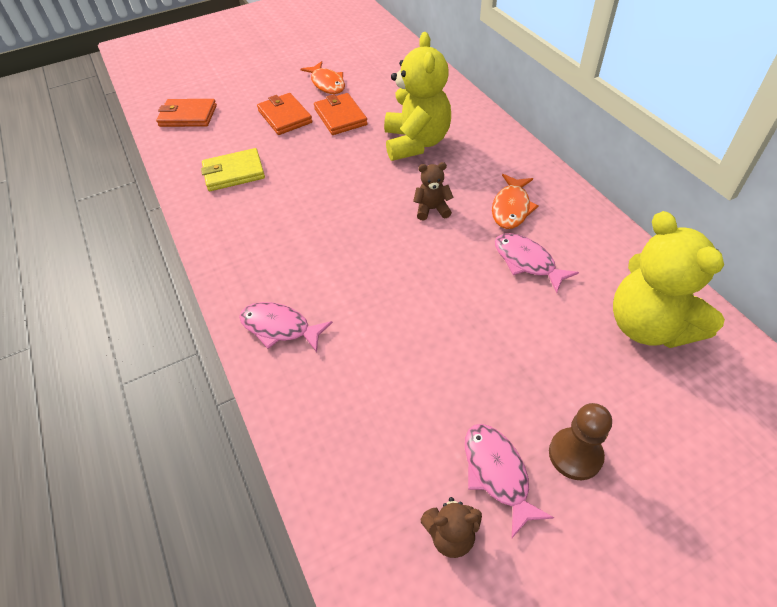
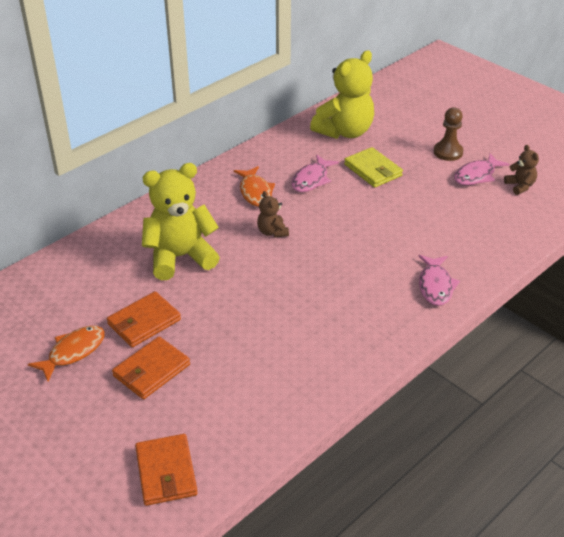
camera: 110 degrees left, 10 degrees down
yellow wallet [201,148,265,191] -> yellow wallet moved to [344,147,403,188]
orange fish [492,174,539,229] -> orange fish turned 75 degrees clockwise [234,166,275,207]

